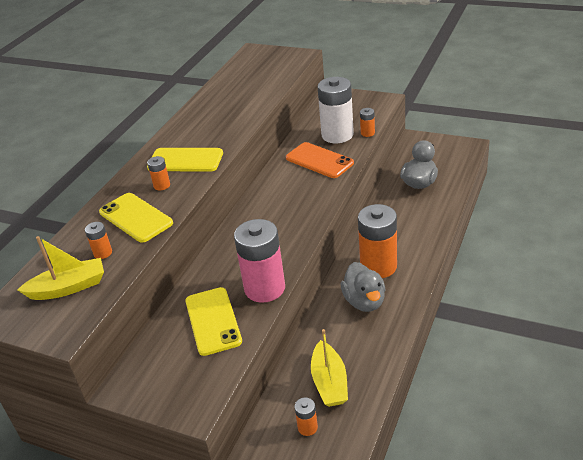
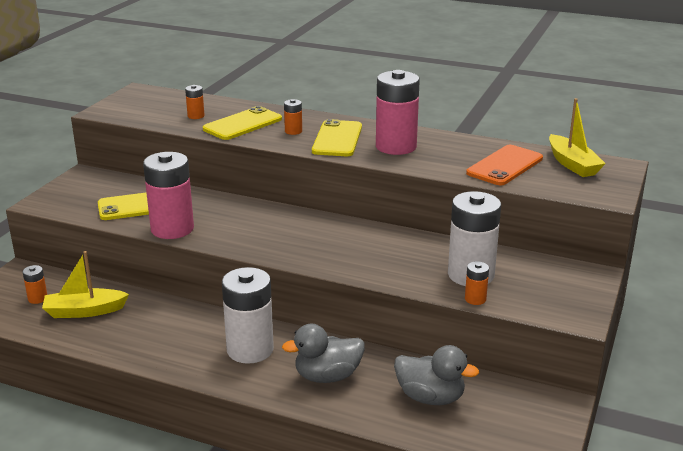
camera: 85 degrees right, 10 degrees down
yellow boat [17,236,104,300] -> yellow boat moved to [549,98,606,177]
orange phone [286,142,354,178] -> orange phone moved to [466,145,543,185]
grey duck [341,262,385,312] -> grey duck moved to [282,324,365,383]
orange battery [358,204,397,278] -> white battery [222,267,274,364]
none -> pink battery [376,70,420,155]

